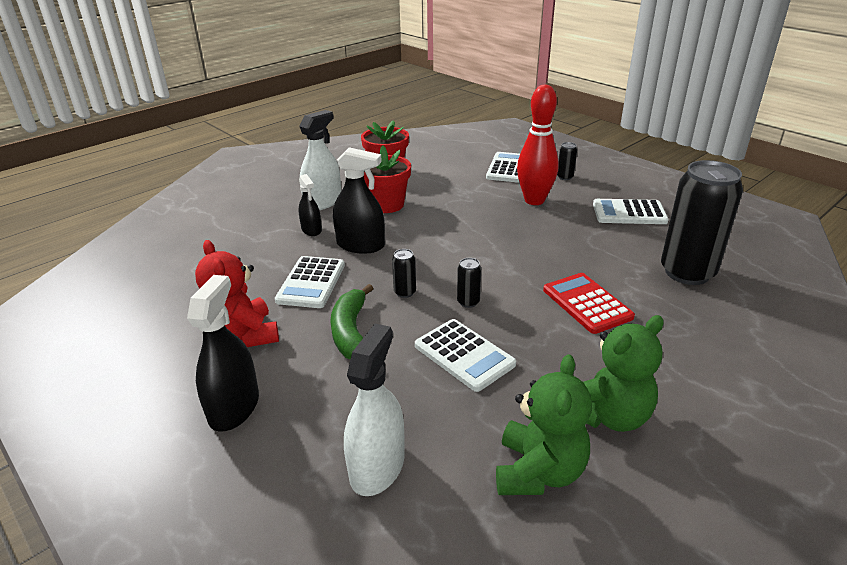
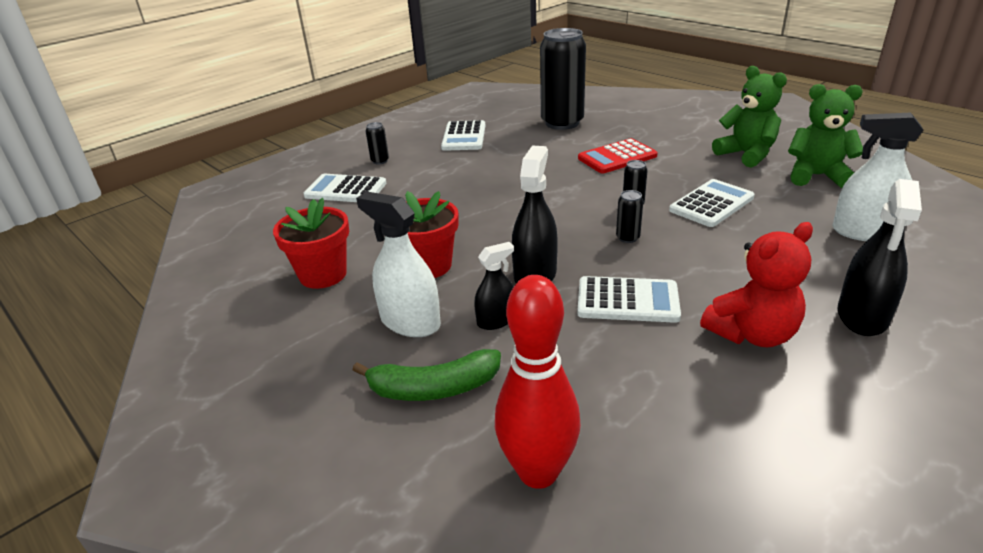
camera: 90 degrees left, 0 degrees up
black spray bottle [187,275,259,431] -> black spray bottle turned 75 degrees counterclockwise [838,179,922,336]
green banana [330,284,373,359] -> green banana moved to [353,349,501,401]
red bowling pin [517,85,559,205] -> red bowling pin moved to [495,275,581,489]

